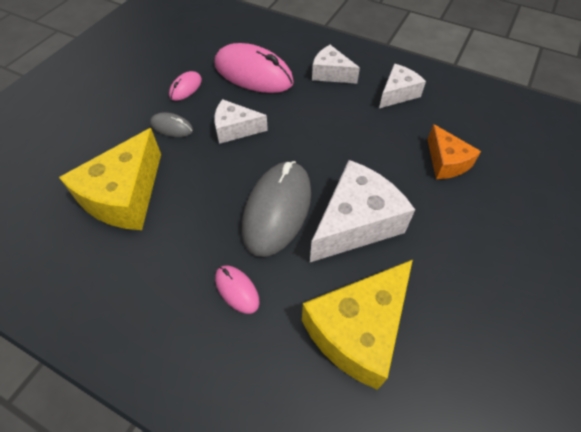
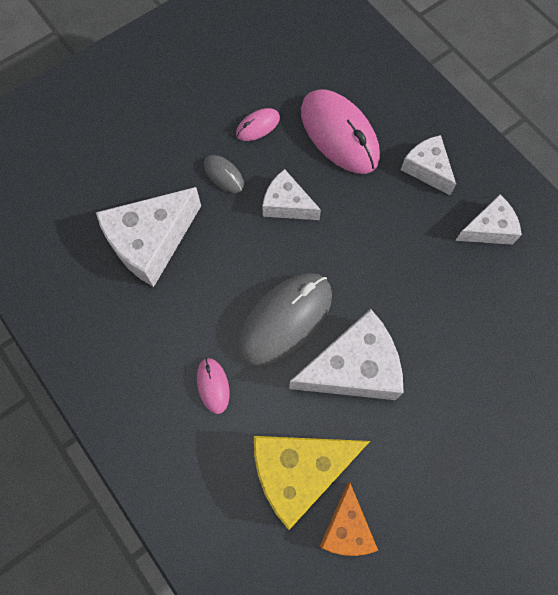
camera: 25 degrees right, 15 degrees up
yellow cheese [59,128,161,230] -> white cheese [96,187,201,287]
orange cheese [427,124,481,179] -> orange cheese moved to [320,482,378,556]

